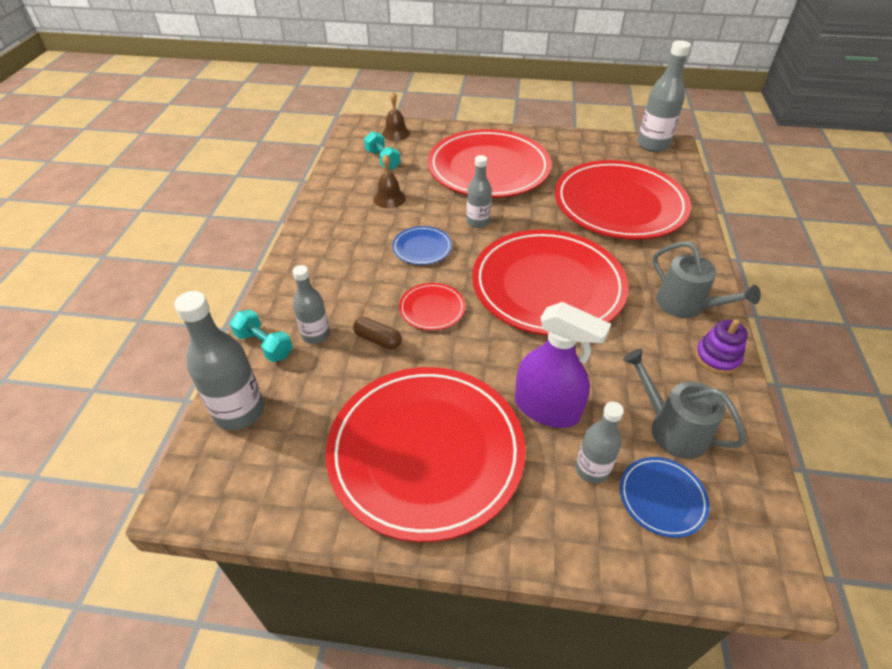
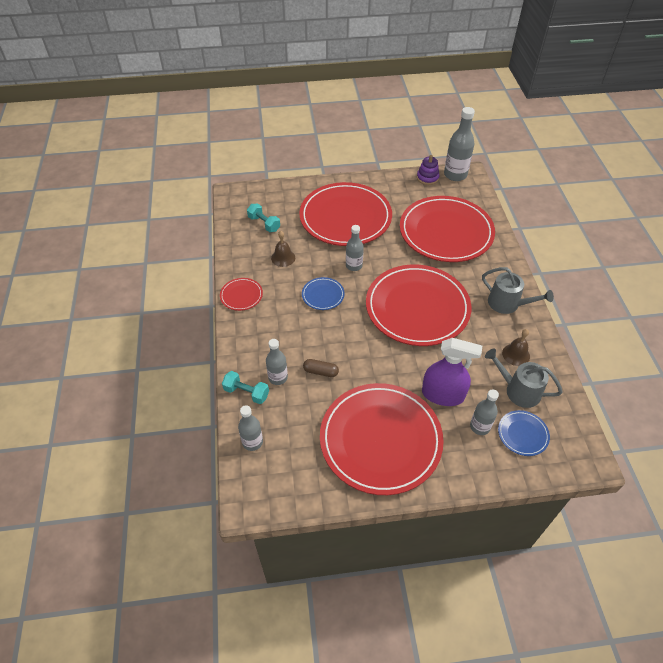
camera: 15 degrees left, 5 degrees up
grey bottle [174,291,264,430] -> grey bottle [238,405,263,451], size x0.63
brown bell [382,92,410,141] -> brown bell moved to [502,329,530,366]
red plate [399,283,465,330] -> red plate moved to [220,278,263,311]
purple stacking toy [695,319,748,374] -> purple stacking toy moved to [417,155,439,185]

